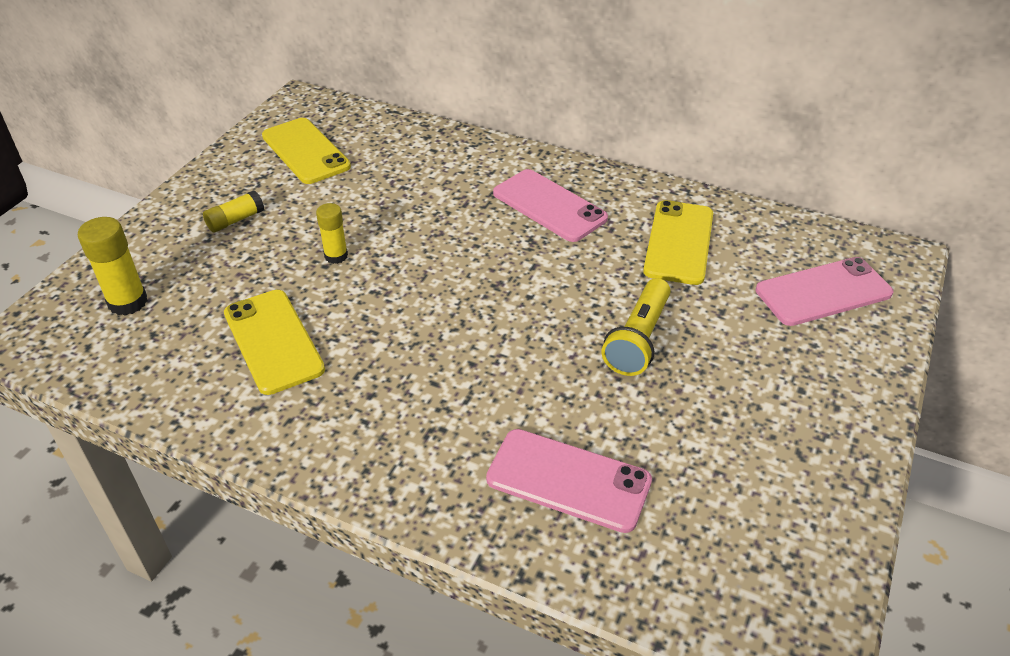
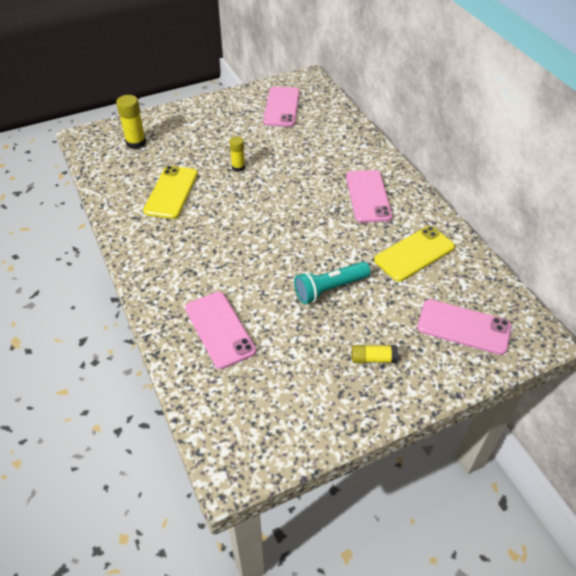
camera: 40 degrees right, 5 degrees up
yellow glue stick [203,190,264,232] -> yellow glue stick moved to [352,345,398,363]
yellow phone [262,118,351,184] -> pink phone [263,87,300,127]
yellow flashlight [602,278,671,376] -> turquoise flashlight [294,262,371,304]

